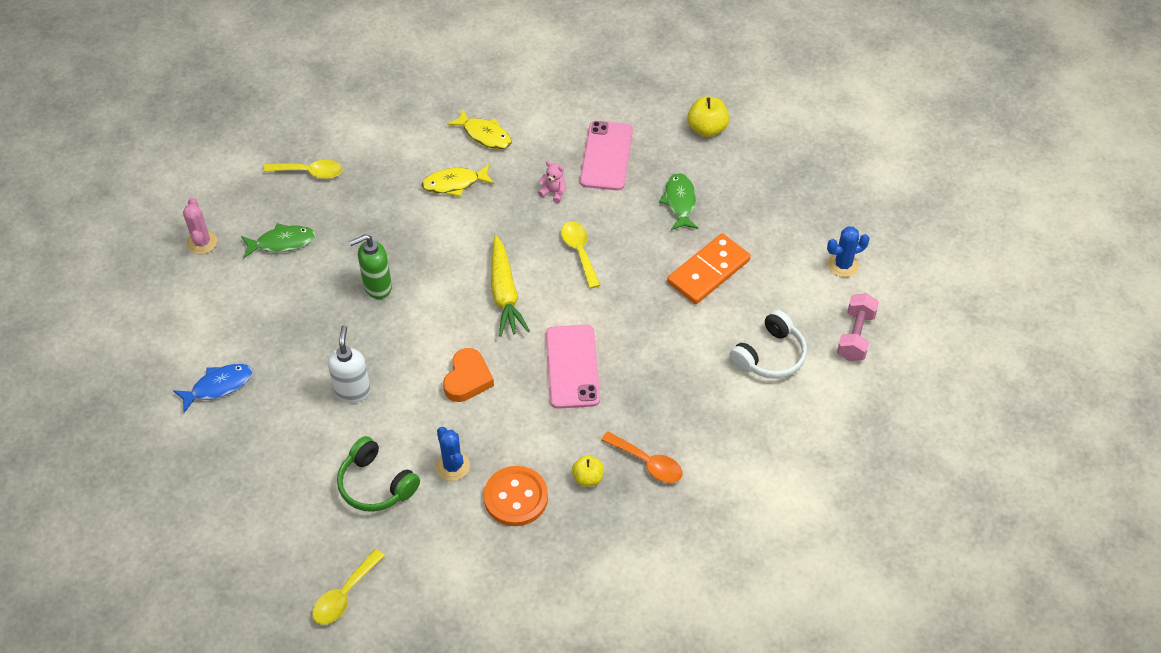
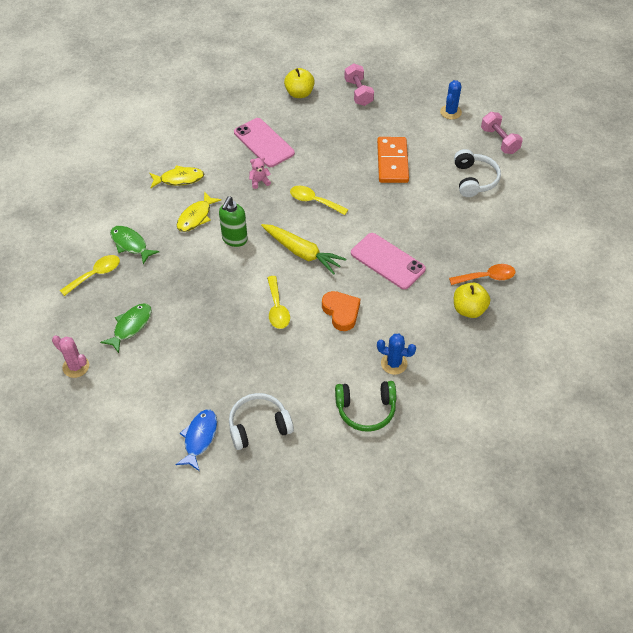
camera: 45 degrees left, 0 degrees up
yellow spoon [312,549,385,625] -> yellow spoon moved to [267,276,290,329]
white soap dispenser [328,325,371,403] -> none
green soap dispenser [349,234,392,299] -> green soap dispenser moved to [219,196,248,247]
orange button [484,466,548,526] -> none
yellow apple [572,455,604,487] -> yellow apple [454,283,490,318], size x1.53
green fish [659,173,698,230] -> green fish moved to [110,226,159,264]
none -> white headphones [229,393,294,450]
none -> pink dumbbell [344,63,374,106]

